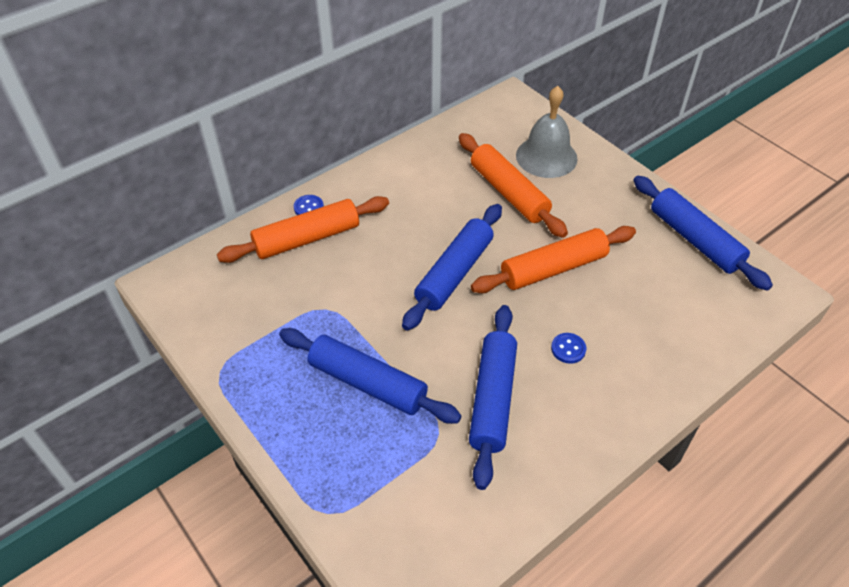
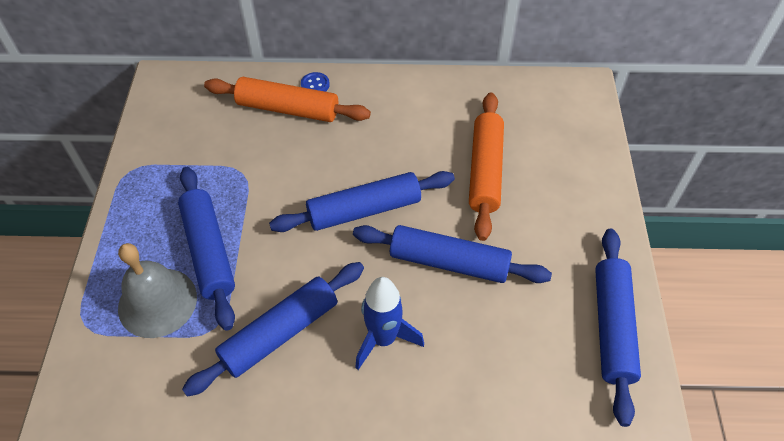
camera: 40 degrees right, 5 degrees up
orange rolling pin [471,226,636,293] -> blue rolling pin [353,225,552,283]
grey bell [516,86,578,178] -> grey bell moved to [118,243,197,338]
blue button [551,333,586,364] -> blue rocket [355,277,424,370]

